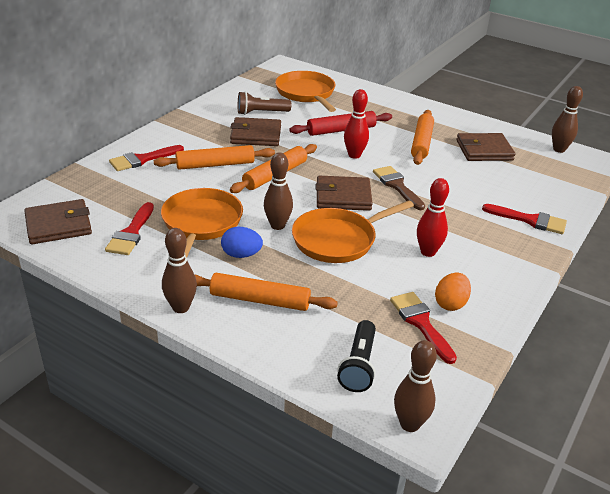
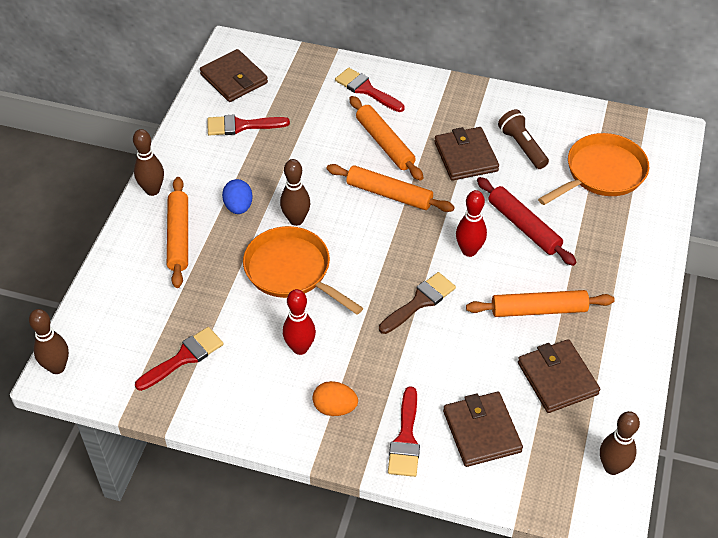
camera: 75 degrees right, 15 degrees up
orange pan [161,188,243,258] -> none
brown wallet [316,176,373,211] -> brown wallet moved to [443,392,523,467]
black flashlight [337,320,376,392] -> none
orange egg [435,272,471,311] -> orange egg moved to [312,381,358,416]

